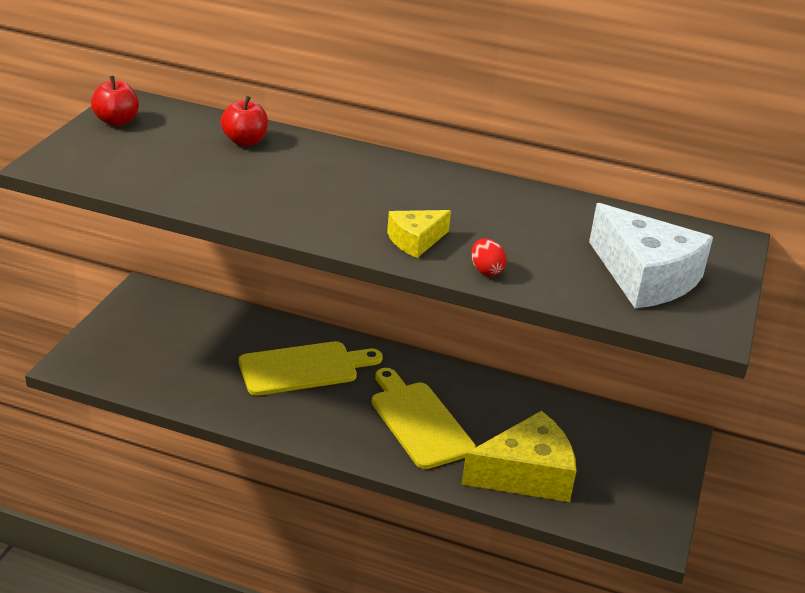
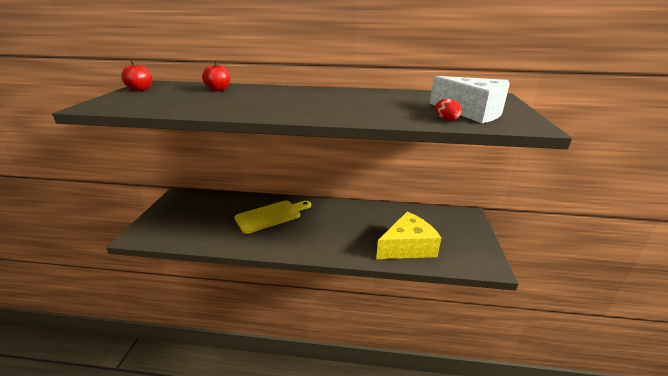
camera: 10 degrees left, 5 degrees down
yellow cutting board [371,368,476,469] -> none
yellow cheese [387,210,451,258] -> none
red egg [471,238,507,276] -> red egg moved to [435,99,462,121]

